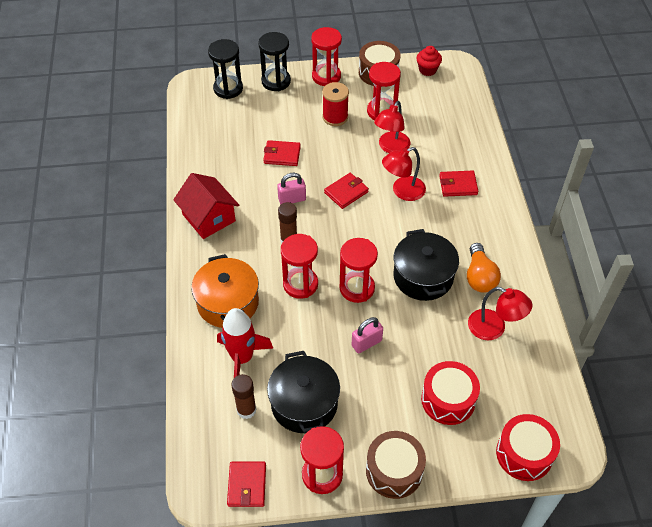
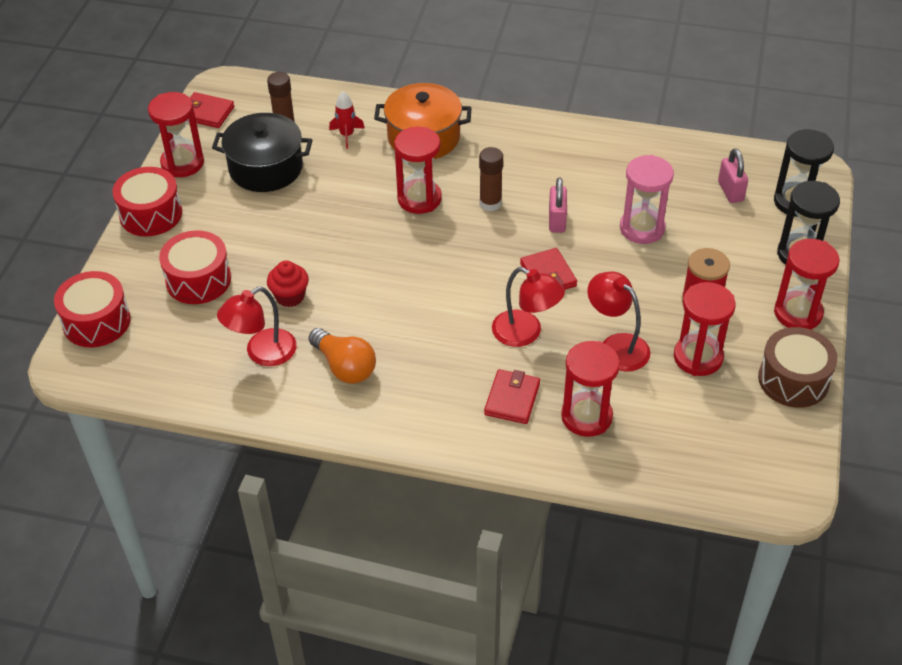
camera: 110 degrees right, 5 degrees down
red house [173,173,239,239] -> none
red rocket [217,308,273,378] -> red rocket [329,92,364,149], size x0.55
red wallet [263,140,301,166] -> pink hourglass [620,155,674,244]
red hourglass [339,238,378,303] -> red hourglass moved to [561,341,620,437]
pink padlock [352,317,383,354] -> pink padlock moved to [718,149,748,203]
brown drum [366,431,426,499] -> red drum [112,167,182,236]
red lamp [382,147,426,201] -> red lamp turned 135 degrees clockwise [492,267,565,347]
black pot [393,229,459,301] -> none
red cupcake [416,46,442,76] -> red cupcake moved to [267,261,309,307]
orange light bulb [467,243,501,293] -> orange light bulb turned 150 degrees counterclockwise [308,328,376,384]

